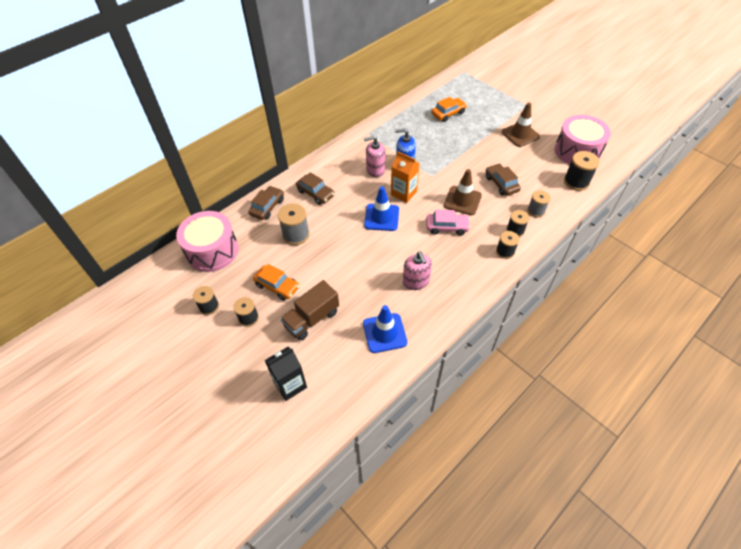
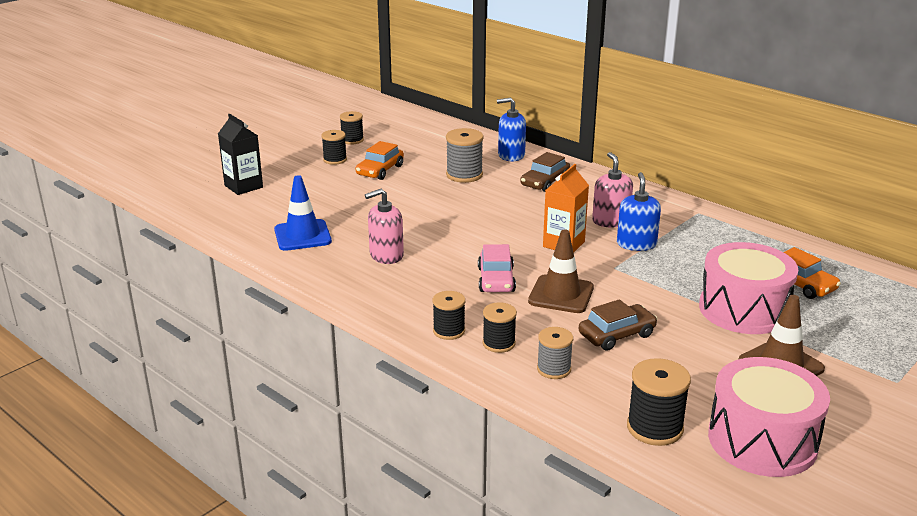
camera: 85 degrees right, 25 degrees down
pink drum [176,211,238,272] -> pink drum moved to [699,242,798,334]
brown car [248,186,284,220] -> blue soap dispenser [497,98,526,161]
brown truck [280,280,339,341] -> none
blue traffic cone [364,186,399,231] -> none

